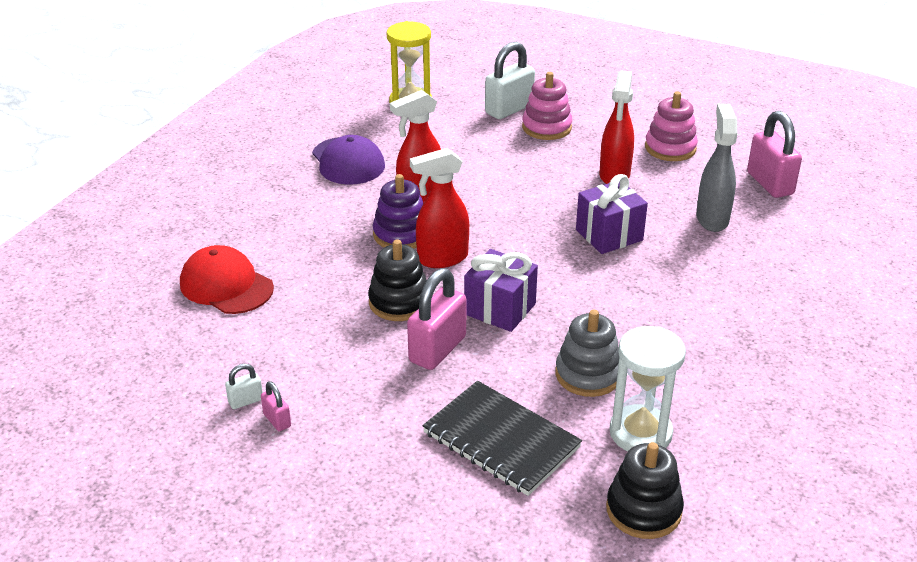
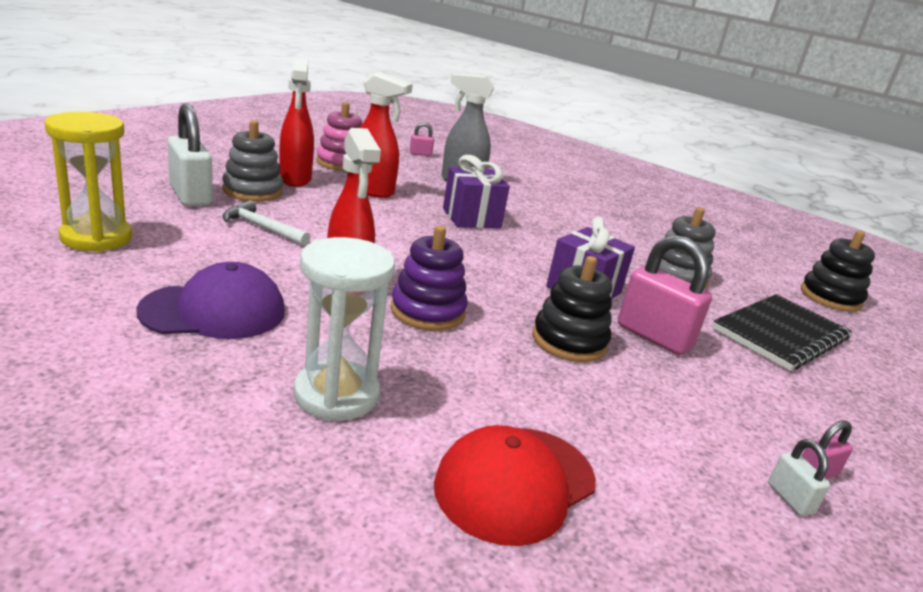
camera: 85 degrees left, 10 degrees down
red spray bottle [410,148,469,268] -> red spray bottle moved to [279,58,314,187]
pink stacking toy [522,72,572,140] -> grey stacking toy [222,120,283,202]
white hourglass [610,326,686,451] -> white hourglass moved to [293,237,395,421]
pink padlock [747,111,802,198] -> pink padlock [410,122,434,156], size x0.48
none -> white hammer [223,200,310,246]

